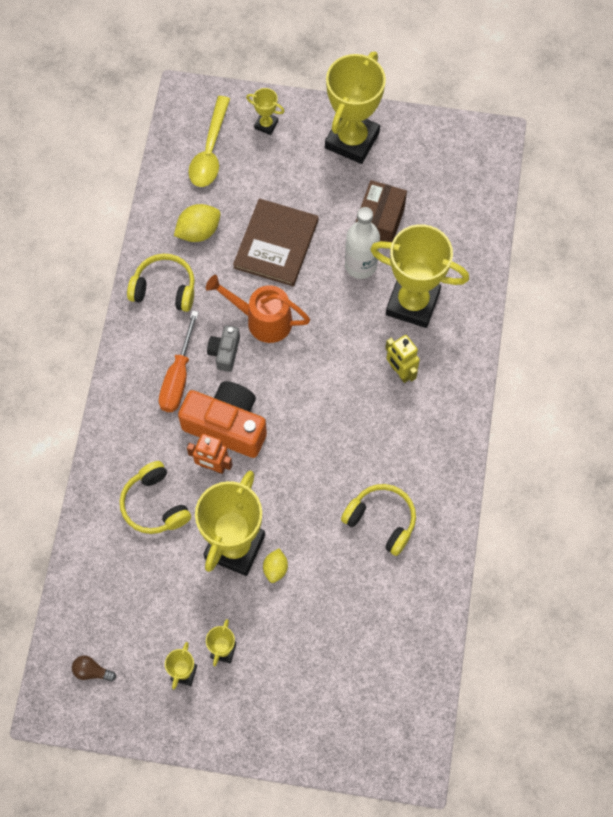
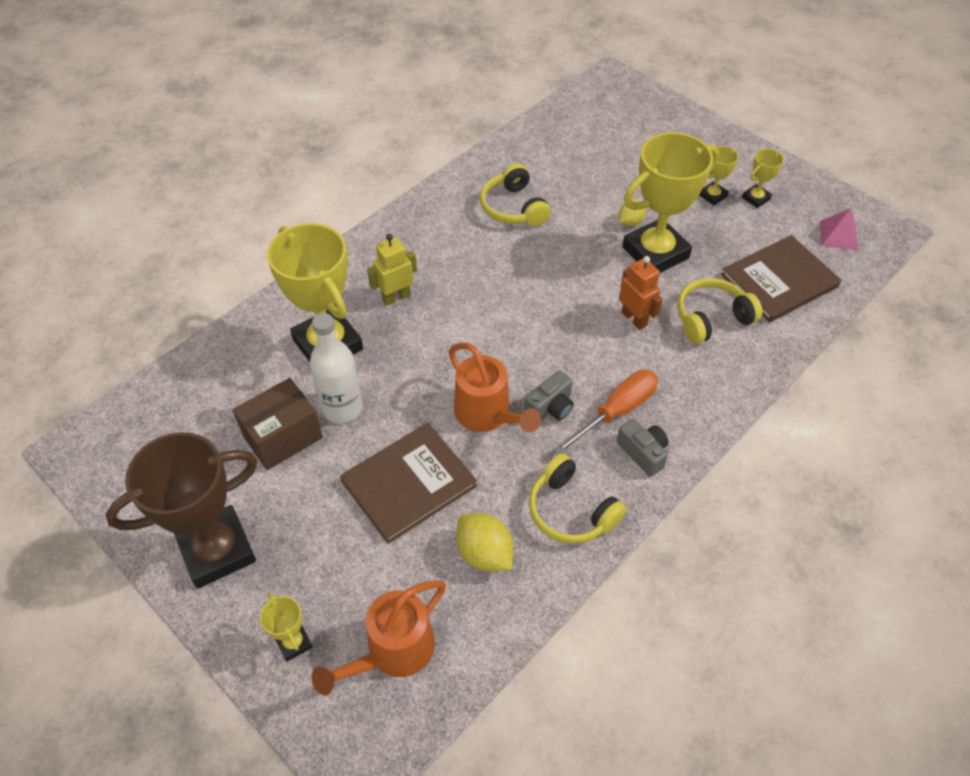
camera: 145 degrees left, 15 degrees down
brown light bulb [72,655,116,681] -> pink pyramid [820,208,858,250]
yellow headphones [120,461,191,534] -> yellow headphones turned 120 degrees counterclockwise [677,278,762,344]
yellow lemon [174,204,221,242] -> yellow lemon turned 45 degrees clockwise [456,513,513,571]
orange camera [178,381,267,458] -> none
yellow spoon [189,96,230,187] -> orange watering can [312,580,446,695]
yellow trophy [325,52,386,164] -> brown trophy [106,432,257,588]
yellow robot [385,335,420,383] -> yellow robot turned 120 degrees counterclockwise [367,234,417,306]
none -> grey camera [617,419,668,477]
none -> brown book [721,235,841,323]

